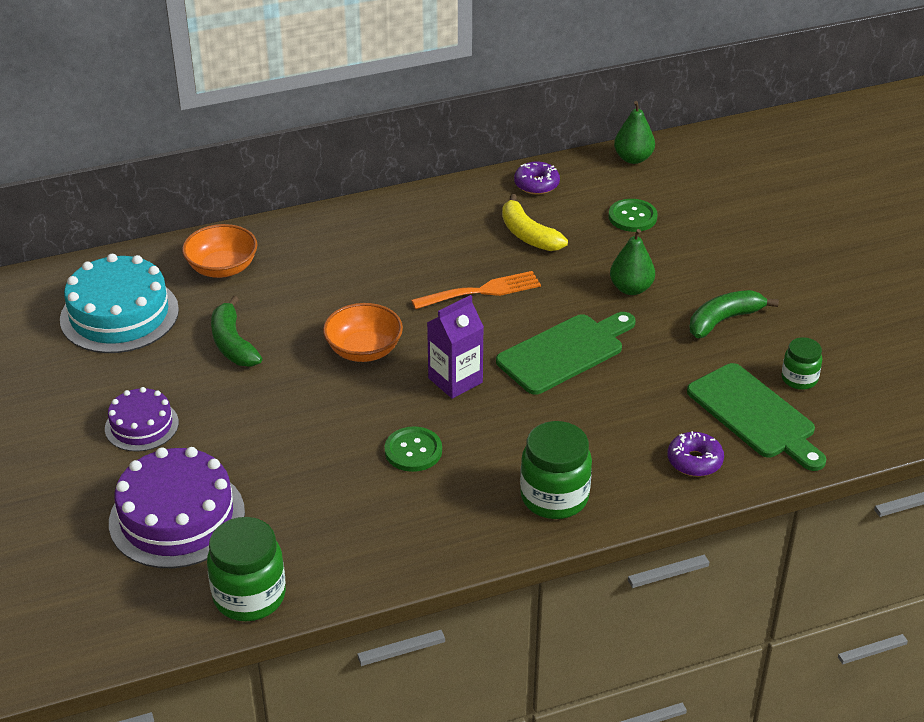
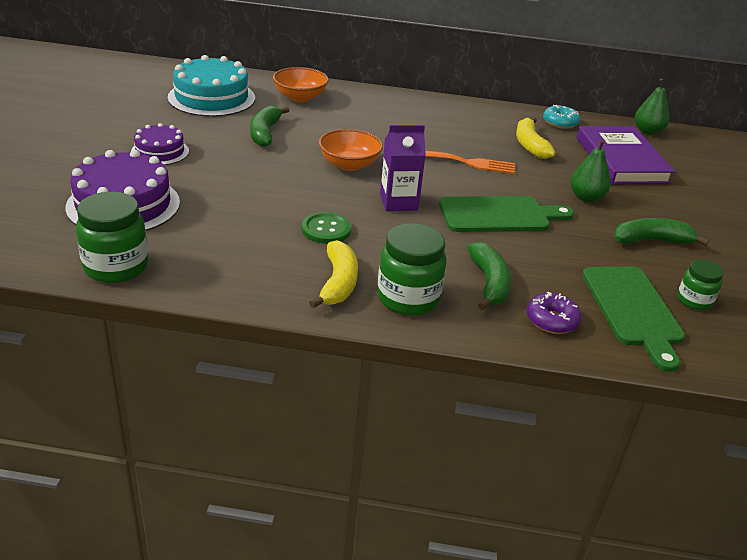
camera: 25 degrees right, 5 degrees down
purple donut [514,161,560,195] -> turquoise donut [543,105,580,129]
green button [608,199,658,232] -> purple book [577,126,675,184]
none -> yellow banana [309,240,358,308]
none -> green banana [467,242,511,310]

